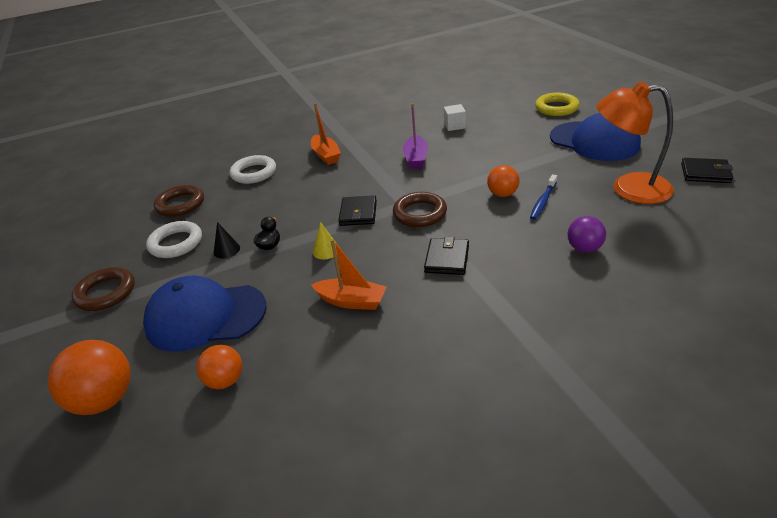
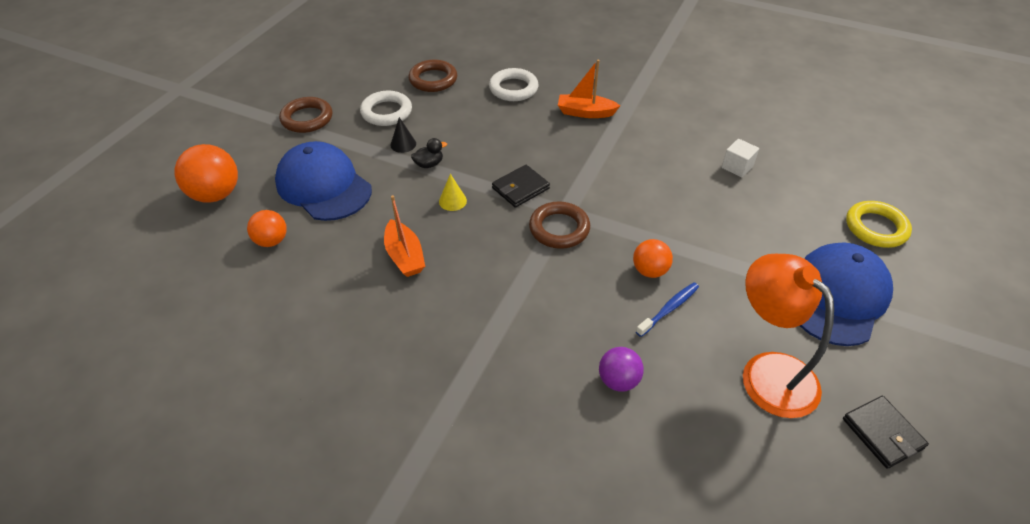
camera: 45 degrees right, 10 degrees up
orange boat [311,103,341,165] -> orange boat turned 75 degrees clockwise [558,60,620,118]
purple boat [403,103,428,169] -> none
black wallet [424,236,469,275] -> none
blue toothbrush [530,174,557,220] -> blue toothbrush turned 150 degrees clockwise [636,282,699,337]
blue cap [550,113,641,161] -> blue cap turned 150 degrees counterclockwise [800,242,893,346]

